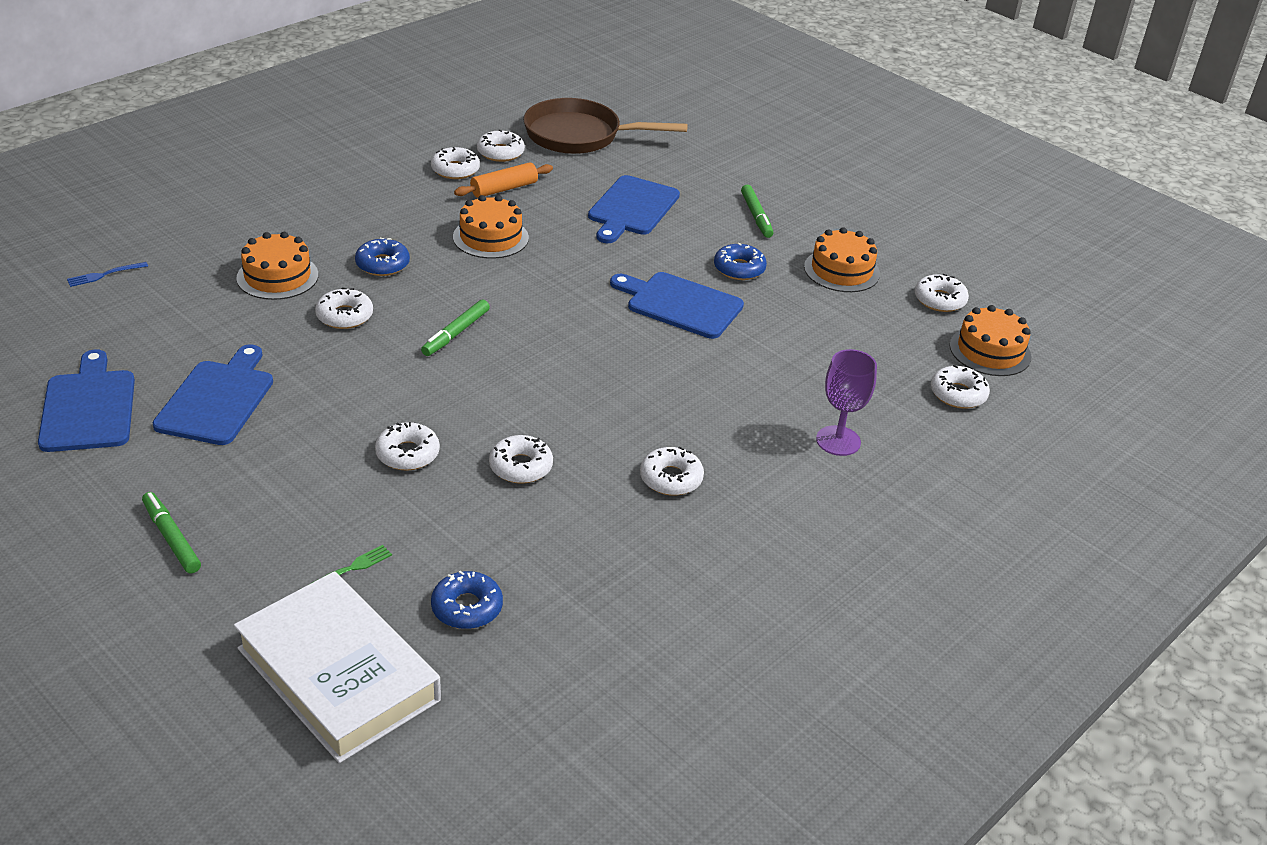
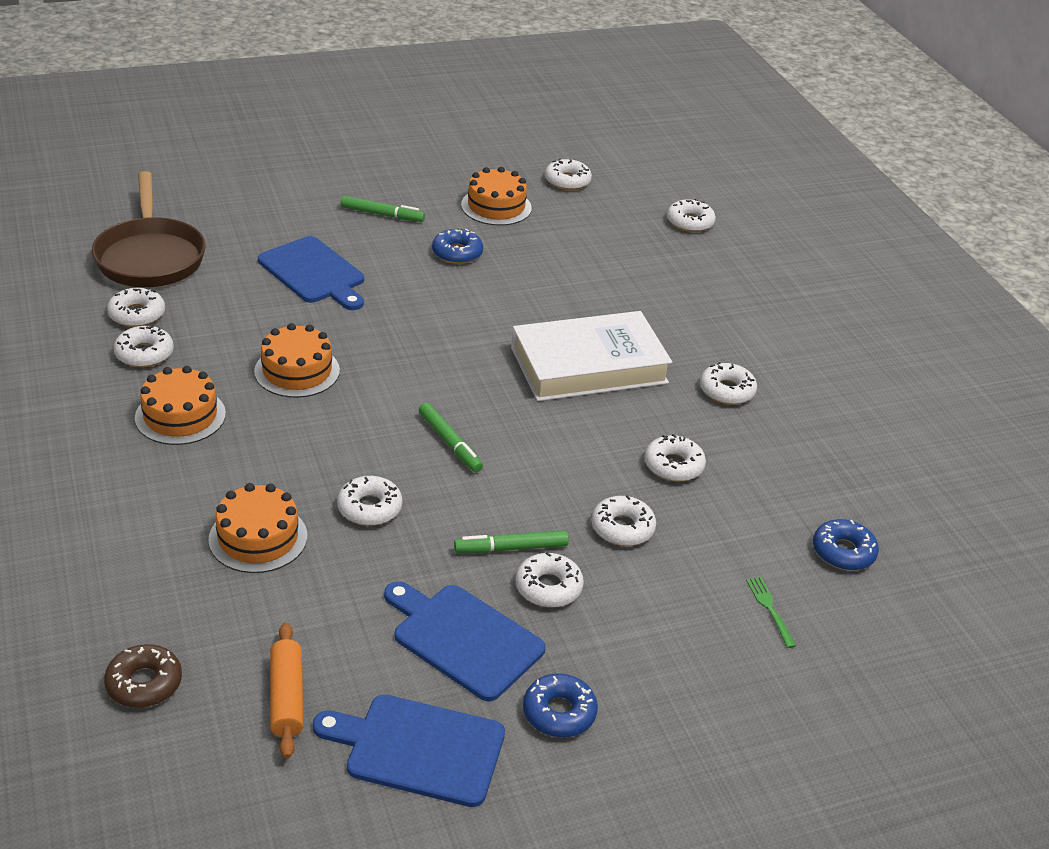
camera: 65 degrees left, 0 degrees up
blue fork [67,262,148,287] -> brown donut [104,644,182,708]
green marker [142,492,201,574] -> green marker moved to [454,530,569,553]
white book [234,571,441,763] -> white book moved to [511,311,672,401]
blue donut [355,238,410,276] -> blue donut moved to [523,673,598,737]
orange rolling pin [454,162,553,198] -> orange rolling pin moved to [270,623,304,759]
brown pan [523,98,688,154] -> brown pan turned 45 degrees counterclockwise [92,171,206,287]
blue cutting board [610,272,744,339] -> none
purple goblet [816,349,877,456] -> none
orange cake [950,305,1031,376] -> orange cake moved to [135,366,226,445]
none -> white donut [515,552,584,608]

